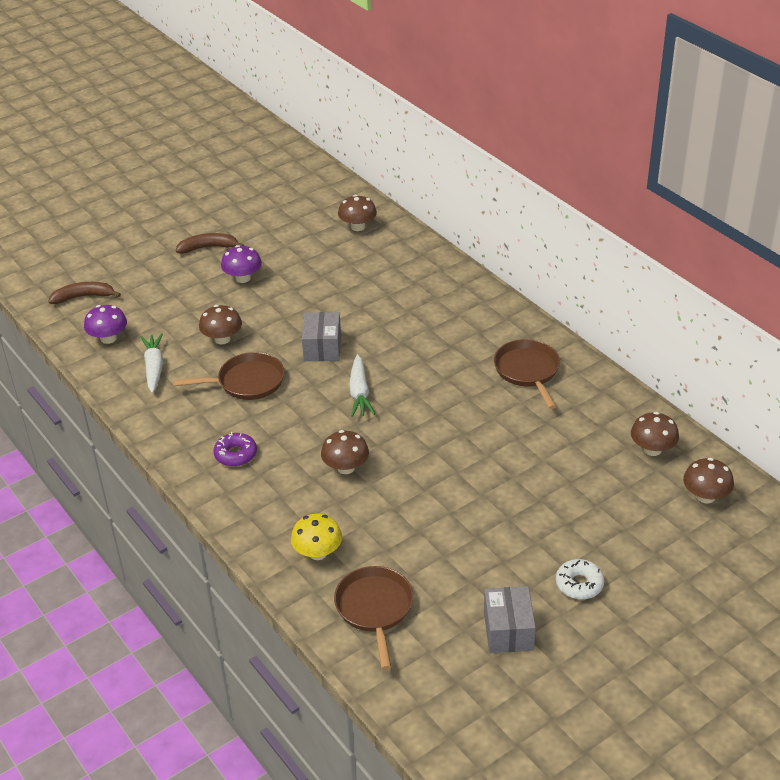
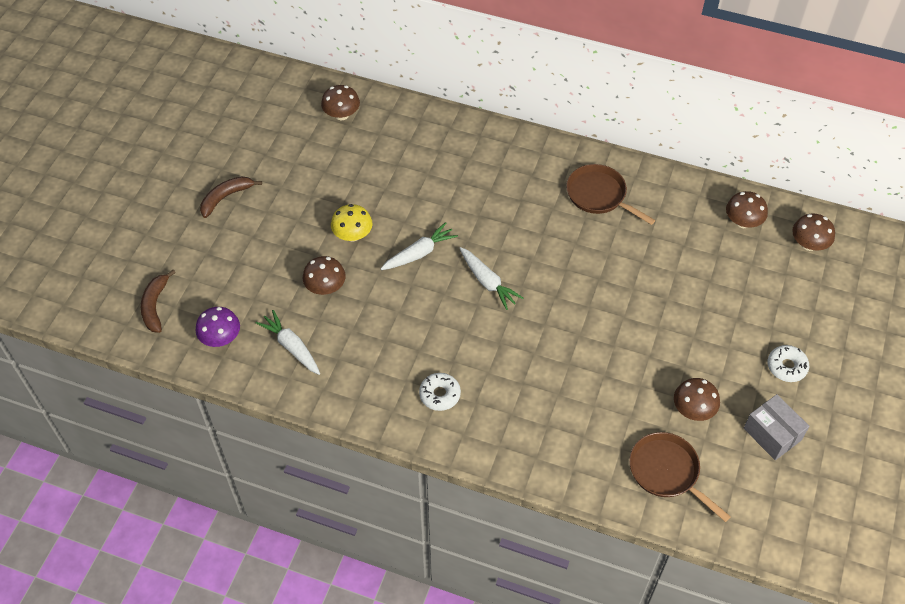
camera: 35 degrees left, 15 degrees up
brown banana [48,282,121,304] -> brown banana turned 45 degrees counterclockwise [141,270,176,333]
brown pan [174,352,285,400] -> none
purple donut [213,432,257,467] -> white donut [419,373,461,411]
purple mushroom [221,245,262,283] -> none
yellow mushroom [291,514,342,560] -> yellow mushroom moved to [331,204,372,242]
grey box [302,312,341,361] -> white carrot [381,222,458,270]
brown mushroom [321,430,369,474] -> brown mushroom moved to [674,378,720,421]

